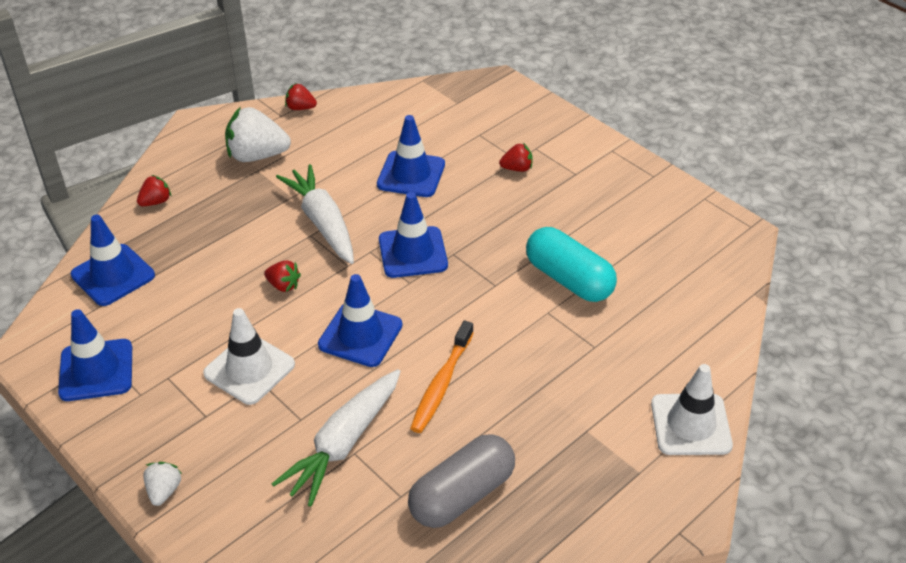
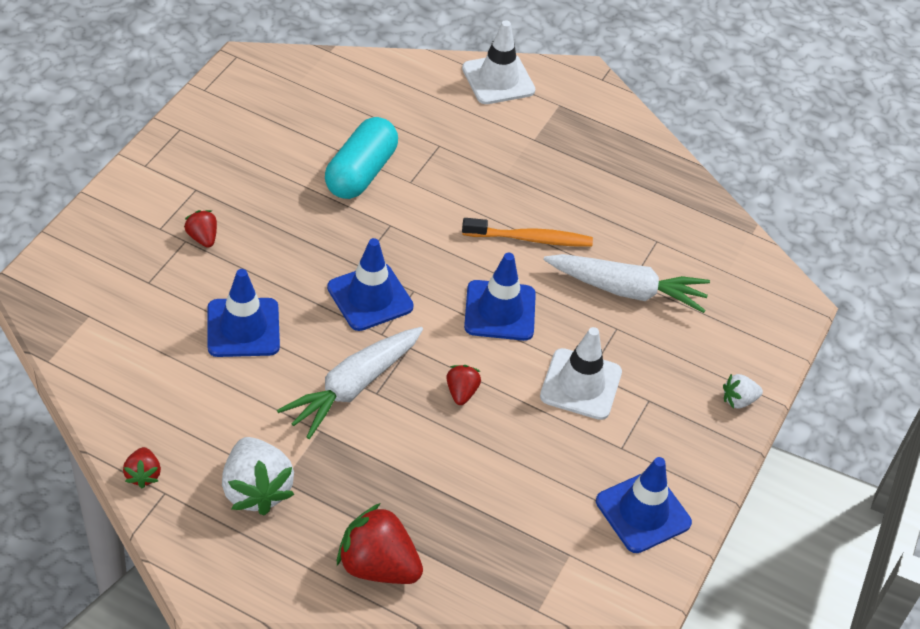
camera: 115 degrees left, 5 degrees up
blue traffic cone [71,215,155,306] -> none
red strawberry [137,175,171,206] -> red strawberry [337,503,423,584], size x1.94
grey capsule [408,434,515,528] -> none

